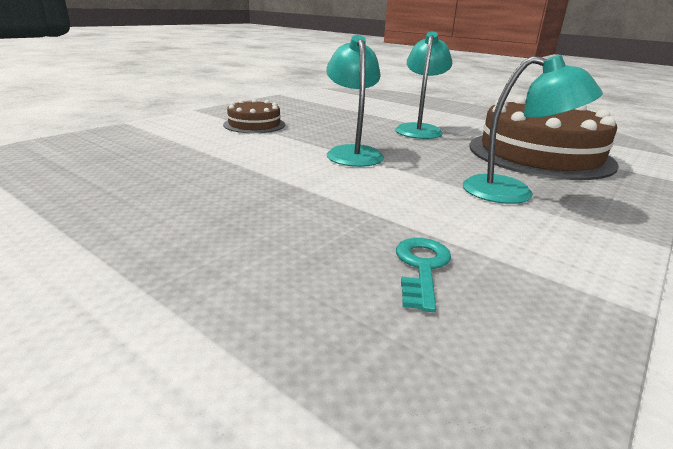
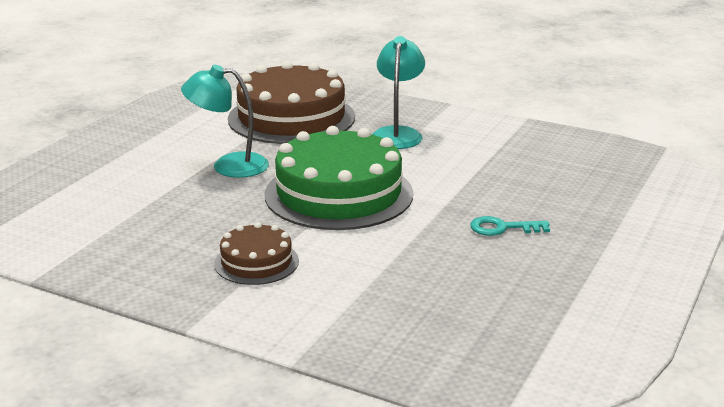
camera: 100 degrees left, 0 degrees up
turquoise lamp [326,35,384,167] -> green cake [264,126,413,230]
turquoise key [396,238,451,312] -> turquoise key moved to [470,216,550,236]

